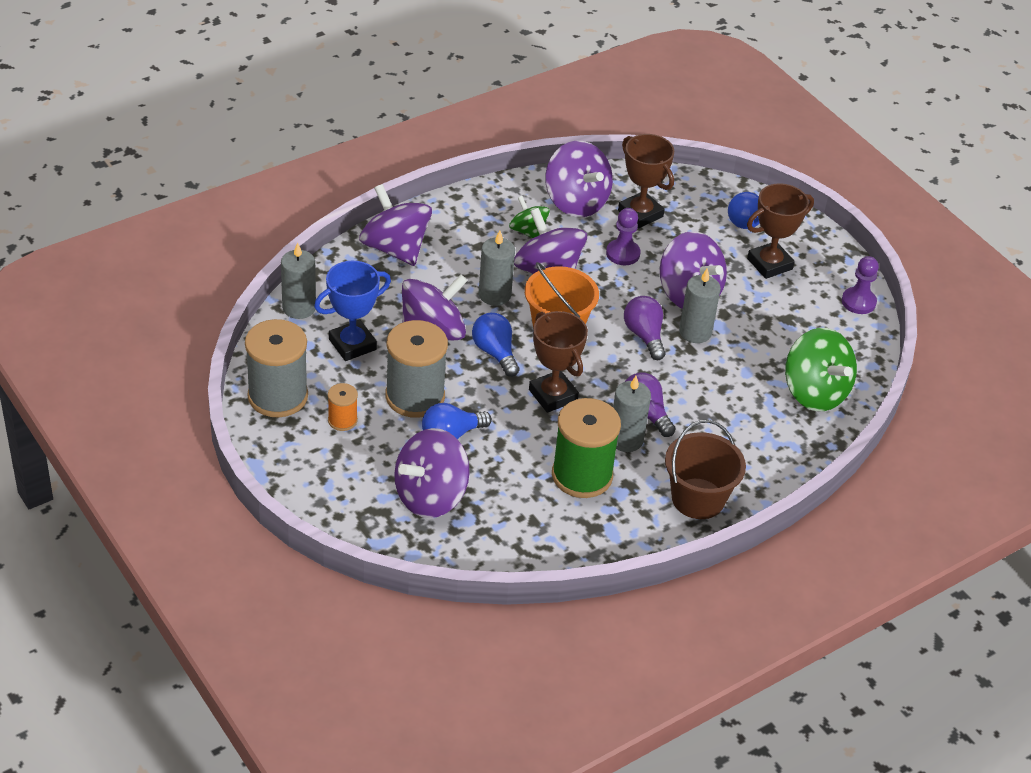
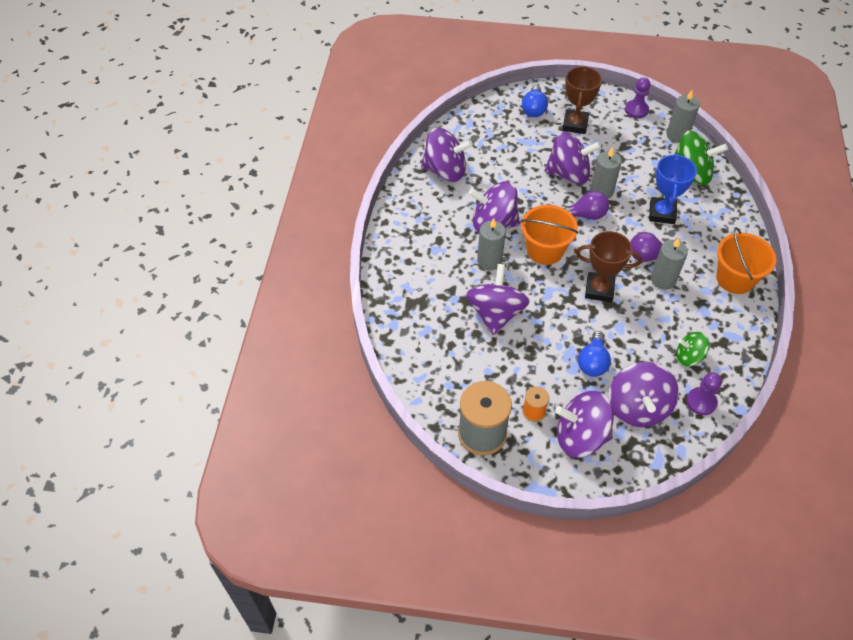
camera: 45 degrees left, 10 degrees up
grey candle [281,242,316,319] -> grey candle moved to [666,90,700,143]
blue trophy [314,261,391,361] -> blue trophy moved to [649,153,697,224]
purple spinning top [359,184,432,266] -> purple spinning top moved to [555,391,614,458]
grey spool [385,320,448,418] -> none
blue light bulb [472,313,519,377] -> none
green spinning top [509,196,550,238] -> green spinning top moved to [677,332,709,366]
green spool [552,398,621,498] -> none
purple pawn [606,208,640,265] -> purple pawn moved to [686,372,722,415]
brown trophy [618,134,674,228] -> none
purple light bulb [624,296,666,360] -> purple light bulb turned 150 degrees clockwise [564,191,609,220]
brown bucket [665,420,746,519] -> orange bucket [716,227,777,294]

